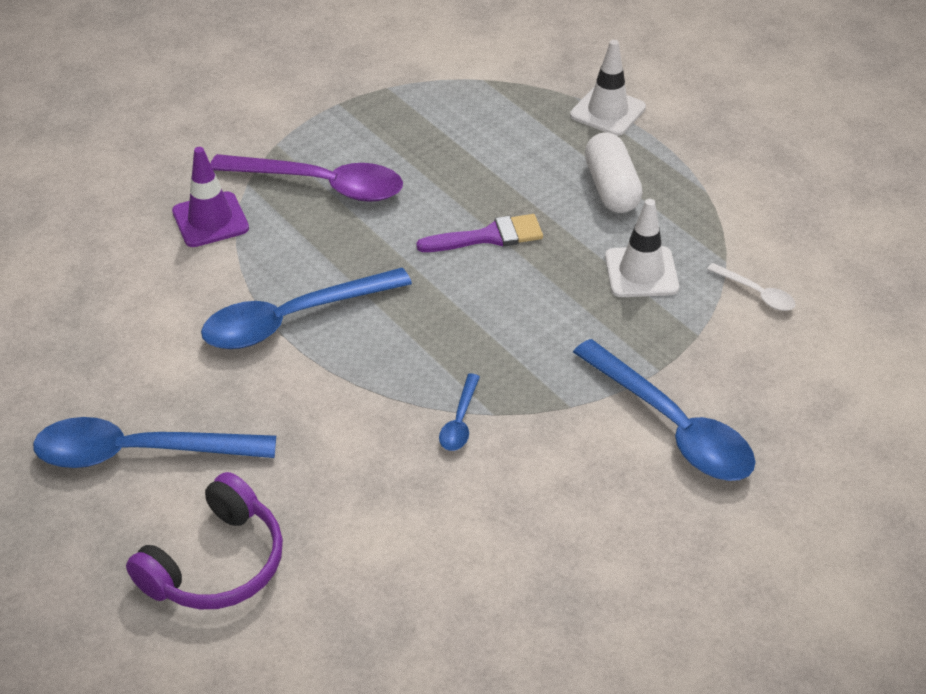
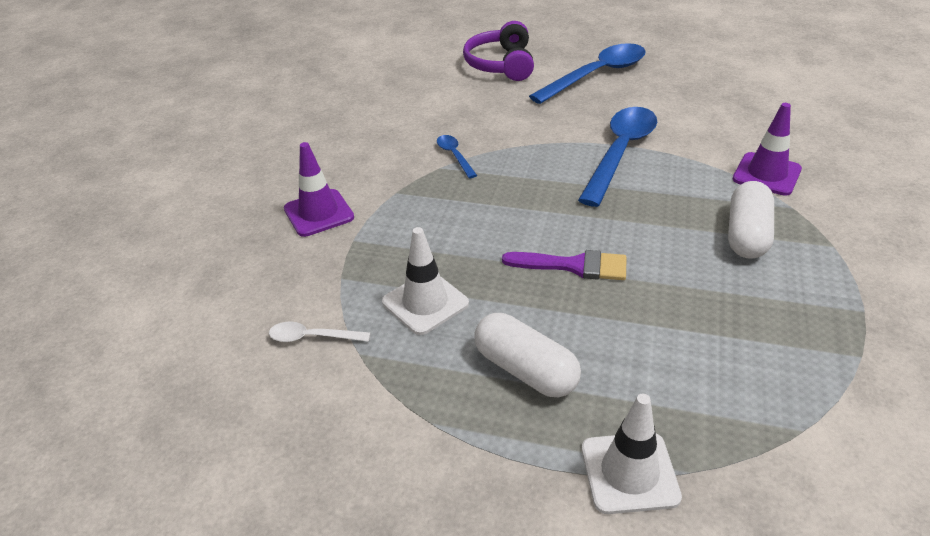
camera: 145 degrees right, 5 degrees down
purple spoon [210,154,403,202] -> white capsule [728,181,774,259]
purple brush [416,214,543,252] -> purple brush turned 120 degrees counterclockwise [502,250,627,280]
blue spoon [573,339,756,481] -> purple traffic cone [284,142,354,237]

